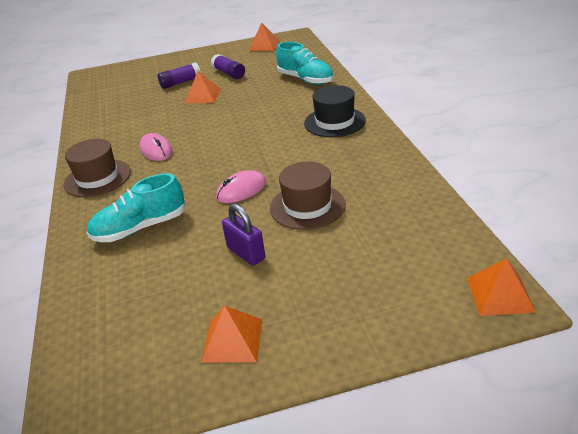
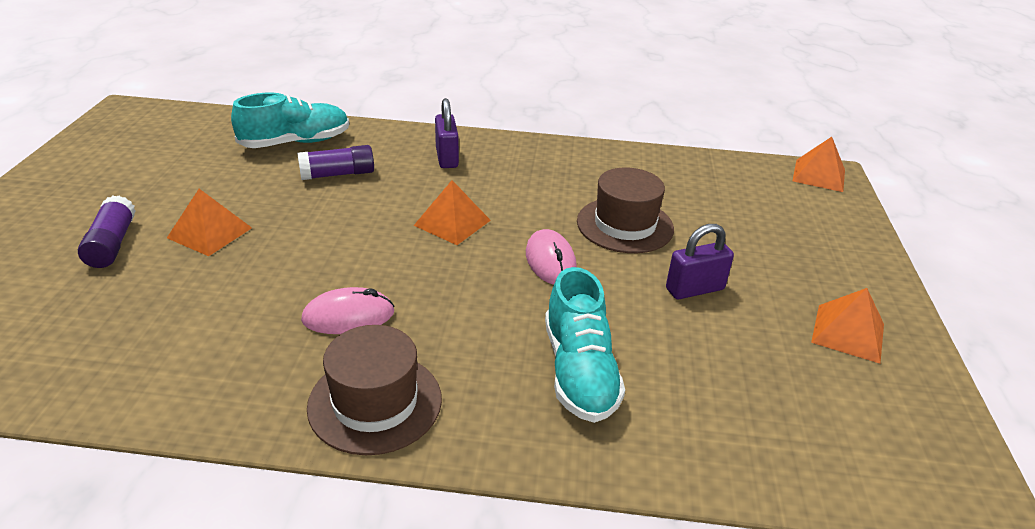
camera: 75 degrees left, 0 degrees up
purple glue stick [211,54,245,79] -> purple glue stick moved to [297,145,374,180]
orange pyramid [249,23,280,51] -> orange pyramid moved to [413,180,491,245]
black hat [304,85,366,137] -> purple padlock [435,98,459,168]

